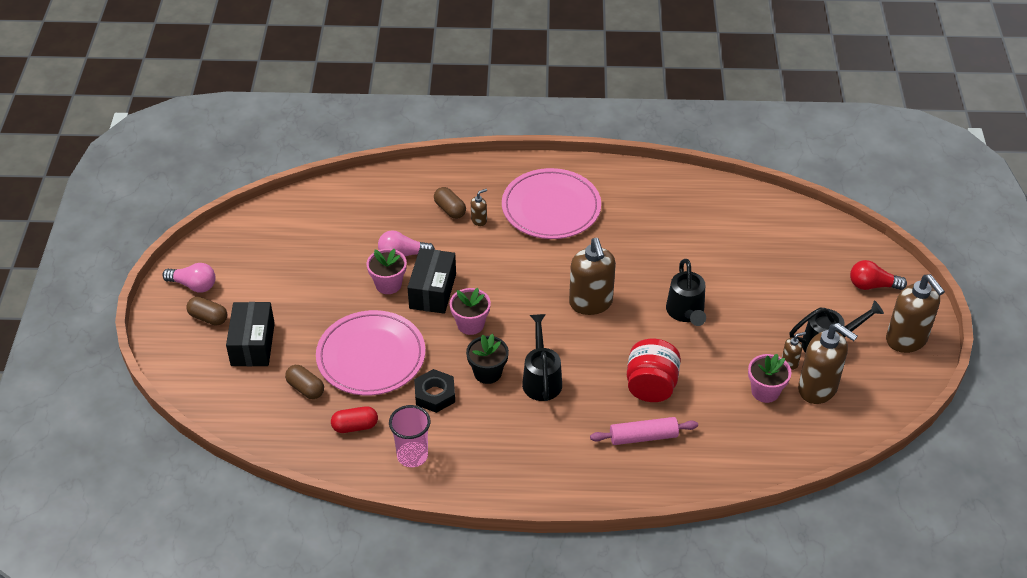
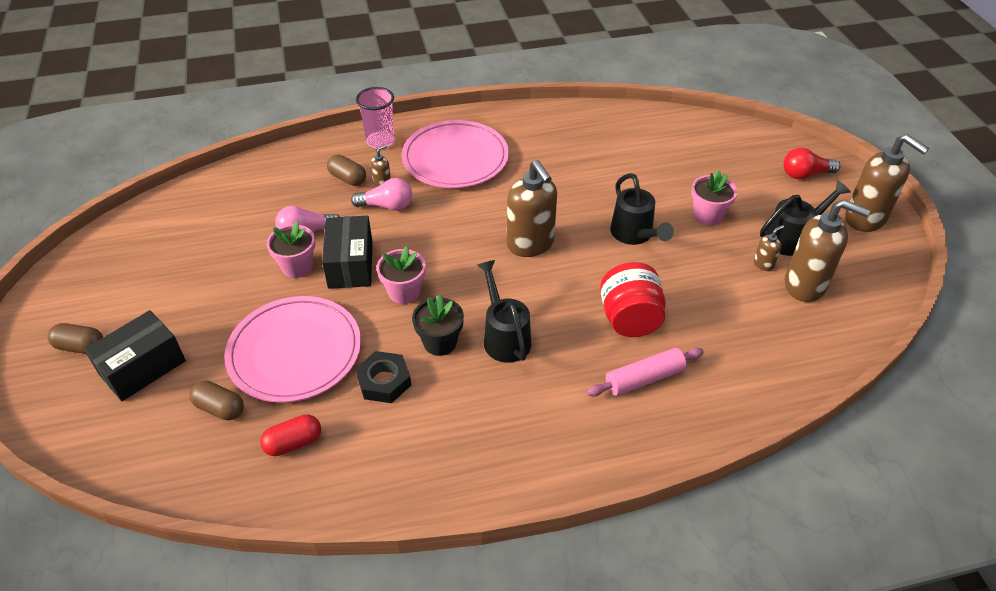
camera: 15 degrees left, 0 degrees up
pink light bulb [162,263,216,292] -> pink light bulb moved to [351,178,412,211]
black box [226,302,275,366] -> black box turned 60 degrees clockwise [84,310,186,401]
pink cup [389,405,431,467] -> pink cup moved to [356,87,395,149]
pink flower pot [748,354,791,403] -> pink flower pot moved to [691,171,737,225]

